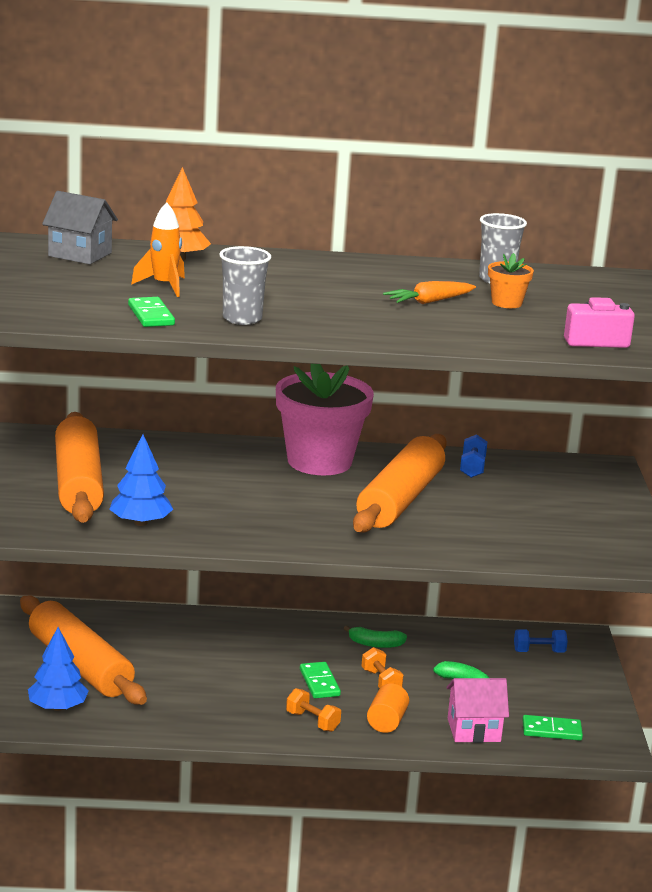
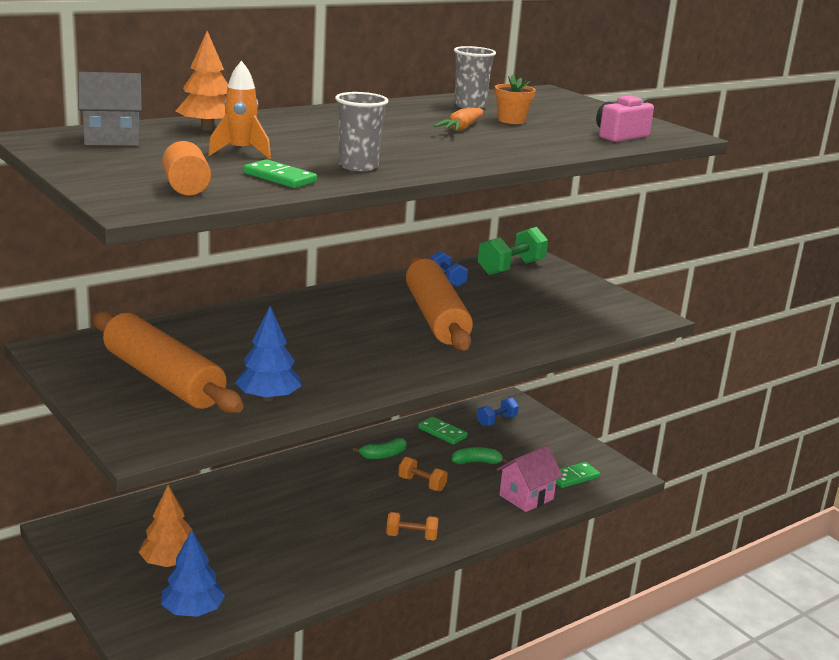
camera: 35 degrees left, 0 degrees up
orange rolling pin [20,596,147,705] -> orange tree [139,485,193,567]
pink flower pot [276,364,374,475] -> none
green domino [300,662,341,698] -> green domino moved to [418,417,467,445]
orange cylinder [367,683,409,733] -> orange cylinder moved to [162,141,211,196]
none -> green dumbbell [478,227,548,275]

